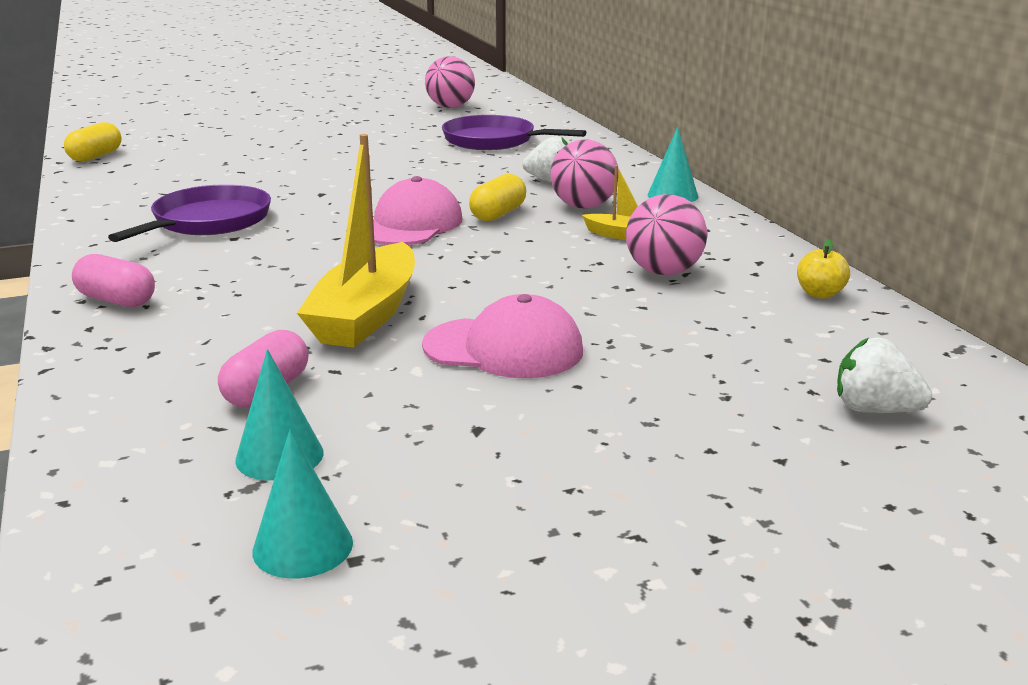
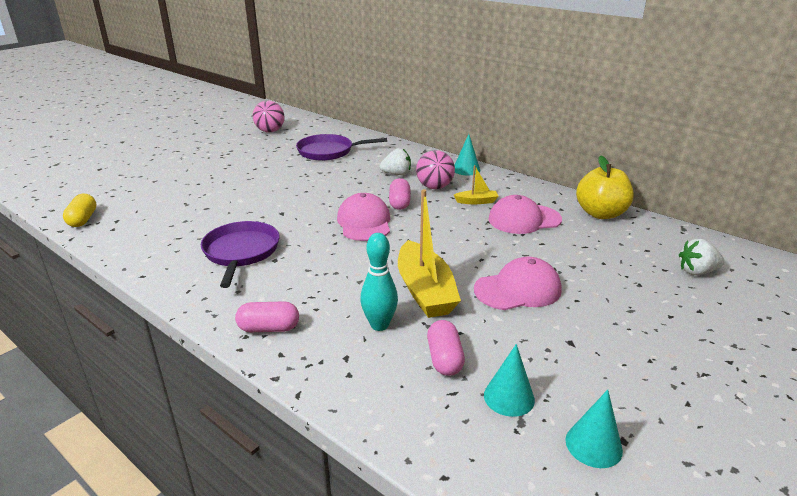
camera: 30 degrees left, 5 degrees up
yellow capsule [469,174,526,221] -> pink capsule [389,178,411,210]
pink ball [626,194,707,275] -> pink cap [488,195,562,234]
yellow apple [797,239,850,299] -> yellow apple [576,156,634,219], size x2.09
none -> turquoise bowling pin [360,233,398,331]

